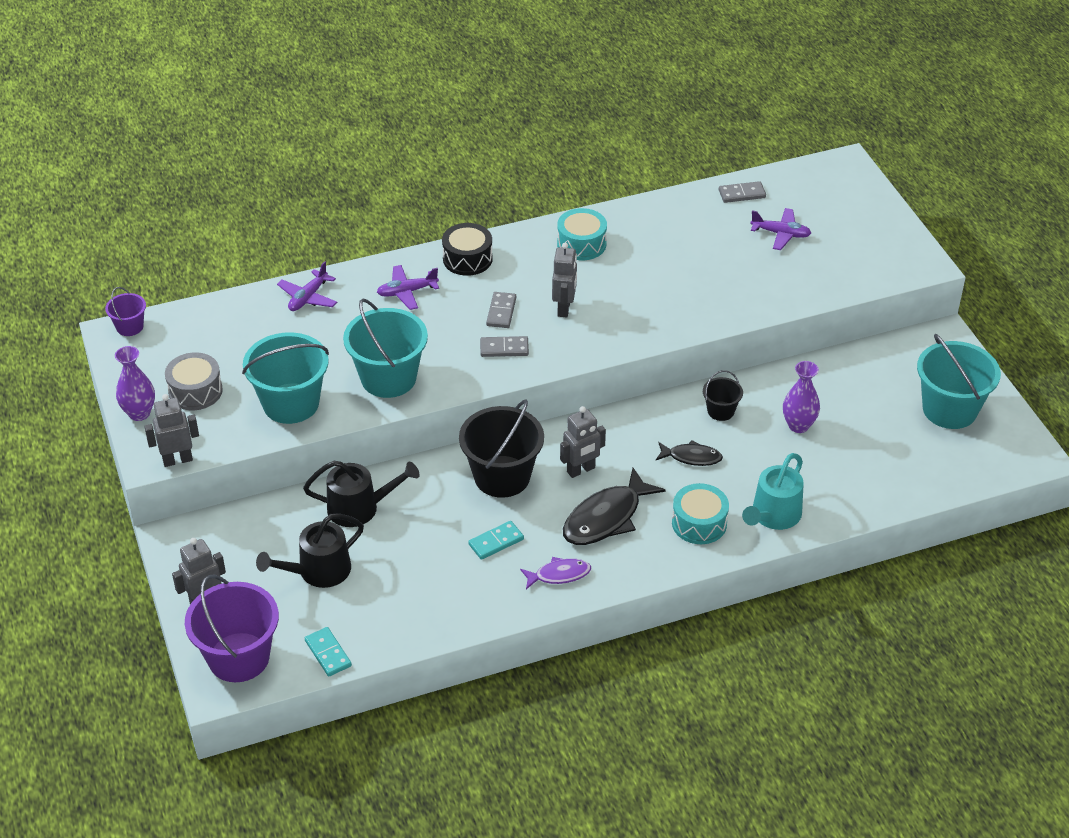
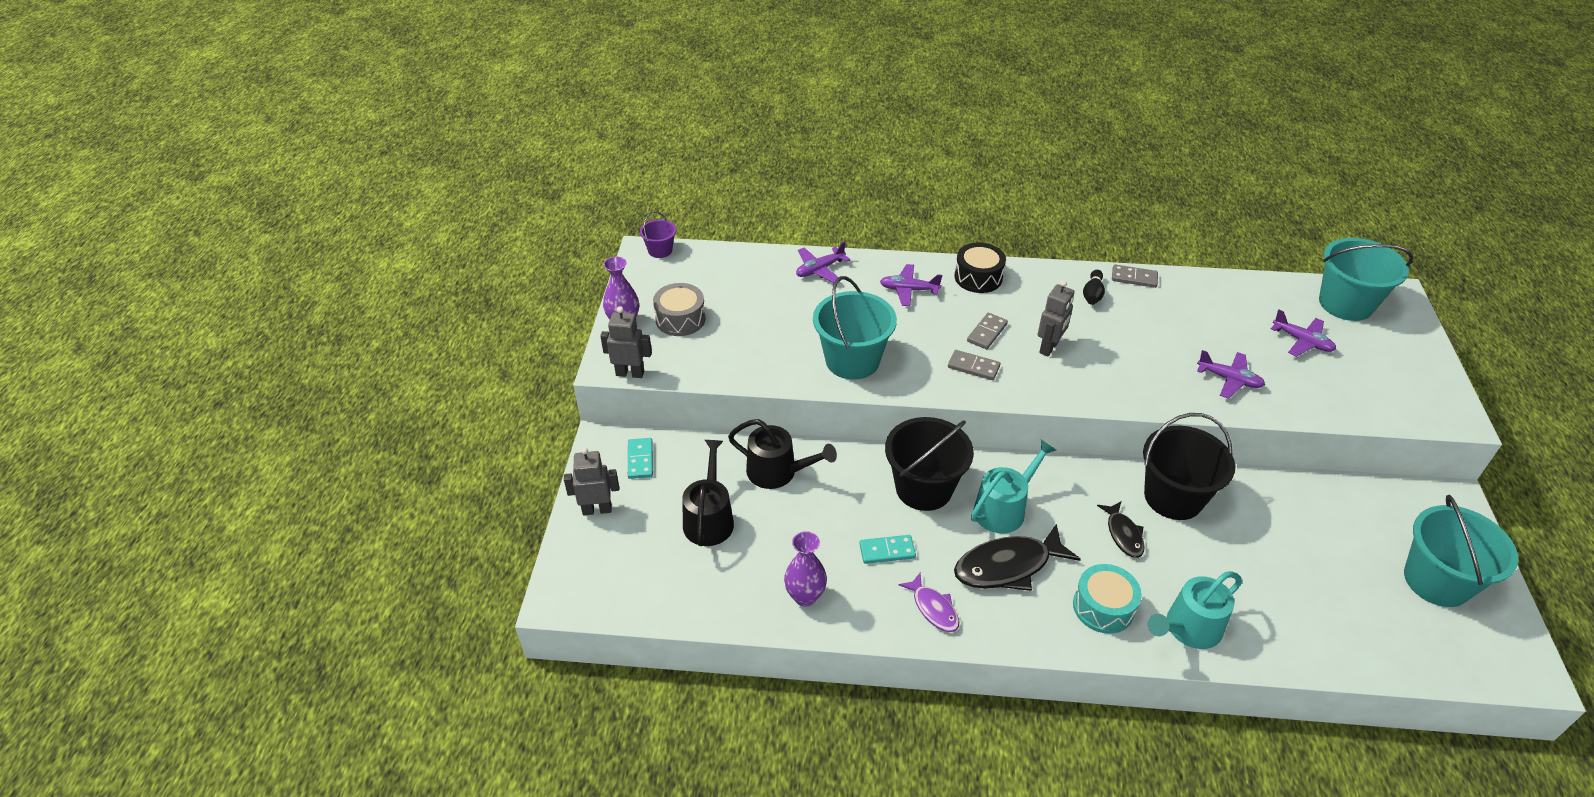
camera: 25 degrees right, 0 degrees up
purple bucket [185,574,279,682] -> none
turquoise bucket [242,332,329,424] -> turquoise bucket moved to [1319,238,1413,321]
black watering can [256,514,364,588] -> black watering can turned 105 degrees clockwise [682,440,734,546]
turquoise domino [305,627,352,676] -> turquoise domino moved to [628,438,653,479]
purple fish [520,557,591,589] -> purple fish turned 45 degrees clockwise [899,573,959,632]
turquoise drum [557,208,607,260] -> black bowling pin [1083,270,1105,305]
grey robot [560,406,606,478] -> turquoise watering can [971,439,1056,533]
black fish [656,440,723,466] -> black fish turned 45 degrees clockwise [1097,501,1145,558]
black bucket [703,370,743,421] -> black bucket [1143,413,1236,520], size x2.01
grey domino [719,181,766,203] -> grey domino moved to [1112,264,1158,288]
purple vase [783,361,820,433] -> purple vase moved to [784,531,827,607]
none -> purple plane [1197,350,1265,399]

